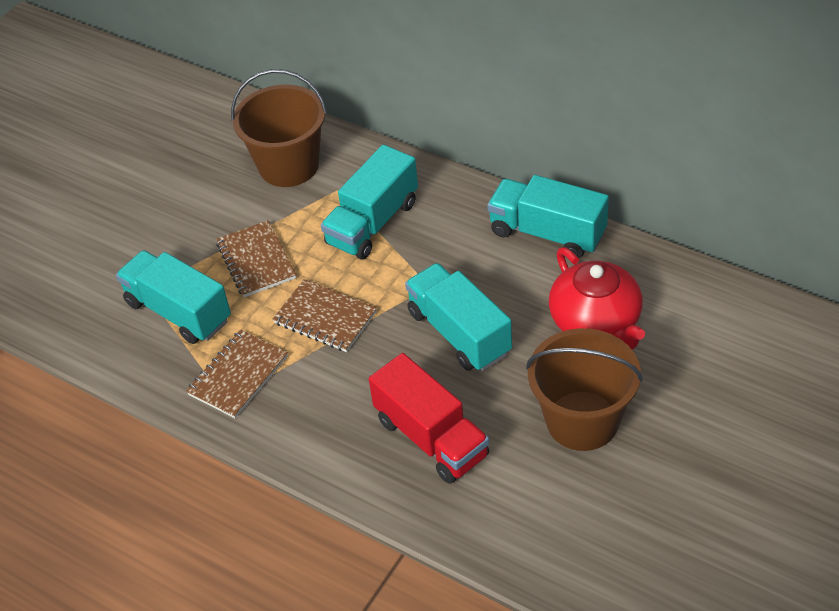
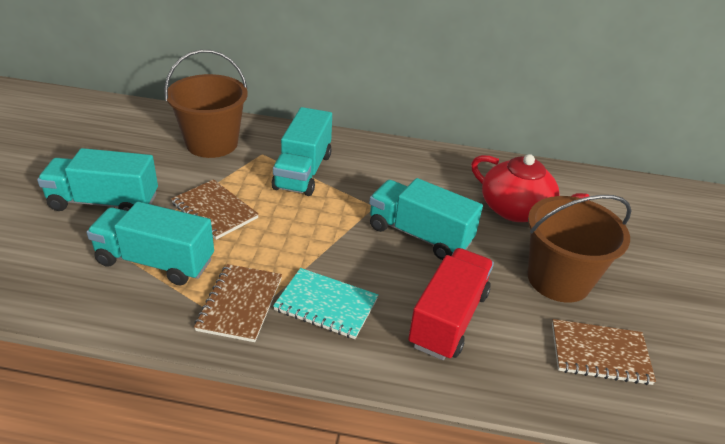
camera: 30 degrees left, 10 degrees down
brown notebook [273,279,377,352] -> brown notebook moved to [552,319,656,385]
red truck [369,353,489,484] -> red truck turned 90 degrees counterclockwise [408,248,494,360]
turquoise truck [487,175,609,258] -> turquoise truck moved to [37,148,158,211]
none -> turquoise notebook [273,268,378,339]

